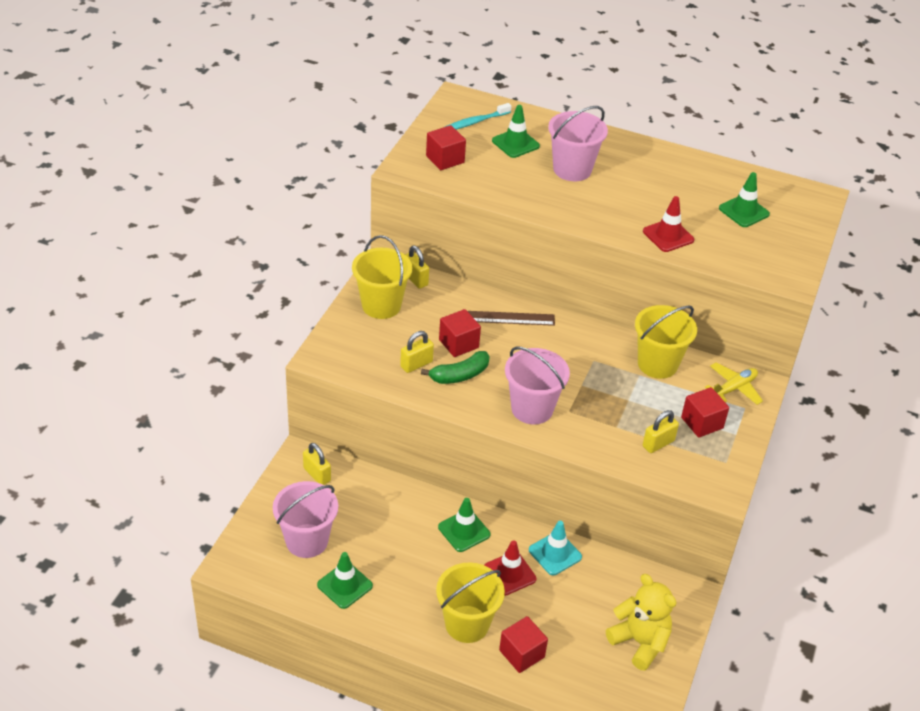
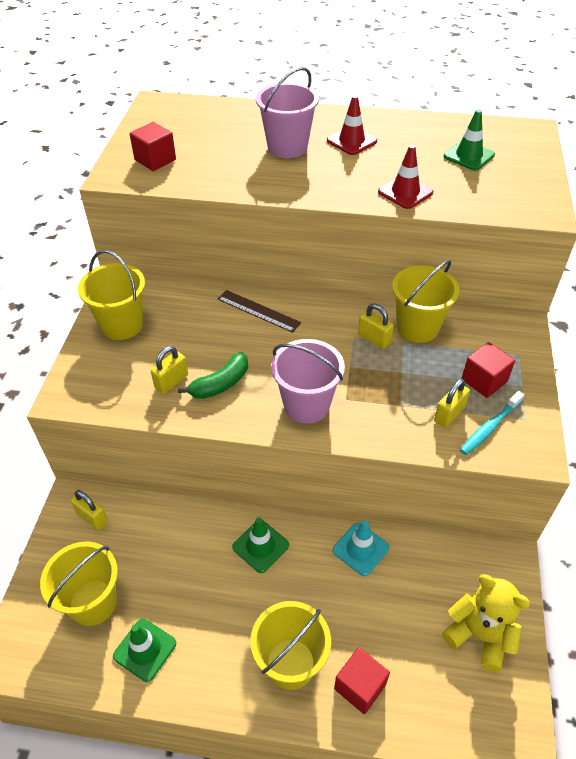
camera: 10 degrees left, 5 degrees up
pink bucket [273,481,338,558] -> yellow bucket [40,542,118,626]
yellow padlock [405,246,429,289] -> yellow padlock moved to [358,304,394,349]
red cube [439,309,481,357] -> none
turquoise toothbrush [445,103,511,130] -> turquoise toothbrush moved to [460,391,524,455]
brown ruler [468,311,555,326] -> brown ruler turned 45 degrees clockwise [217,290,301,333]
red traffic cone [484,541,536,596] -> red traffic cone moved to [327,95,377,155]
green traffic cone [492,105,540,158] -> none
yellow plane [705,362,763,405] -> none

